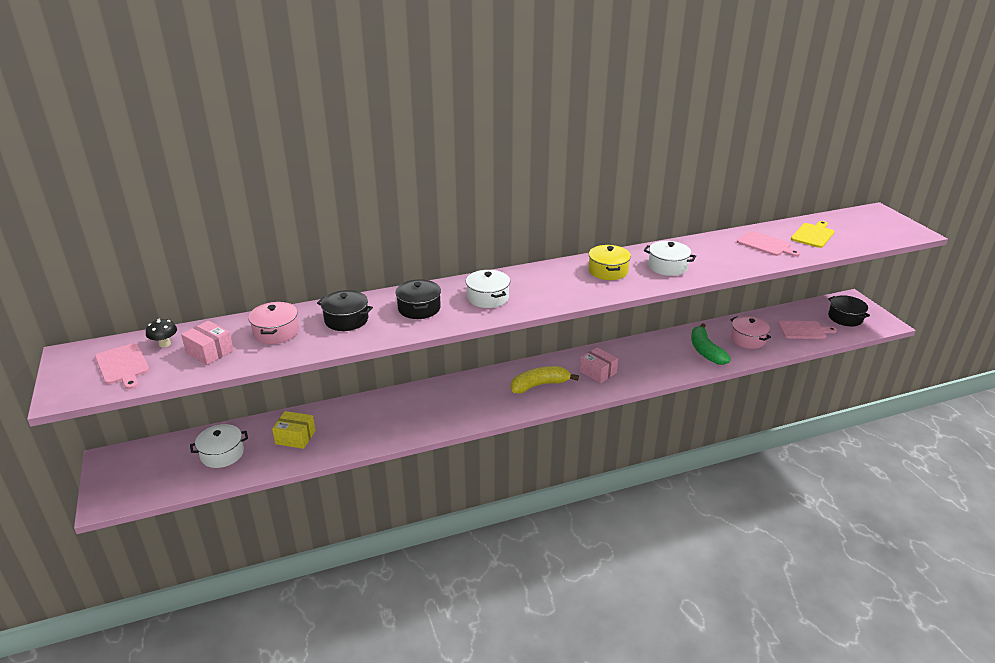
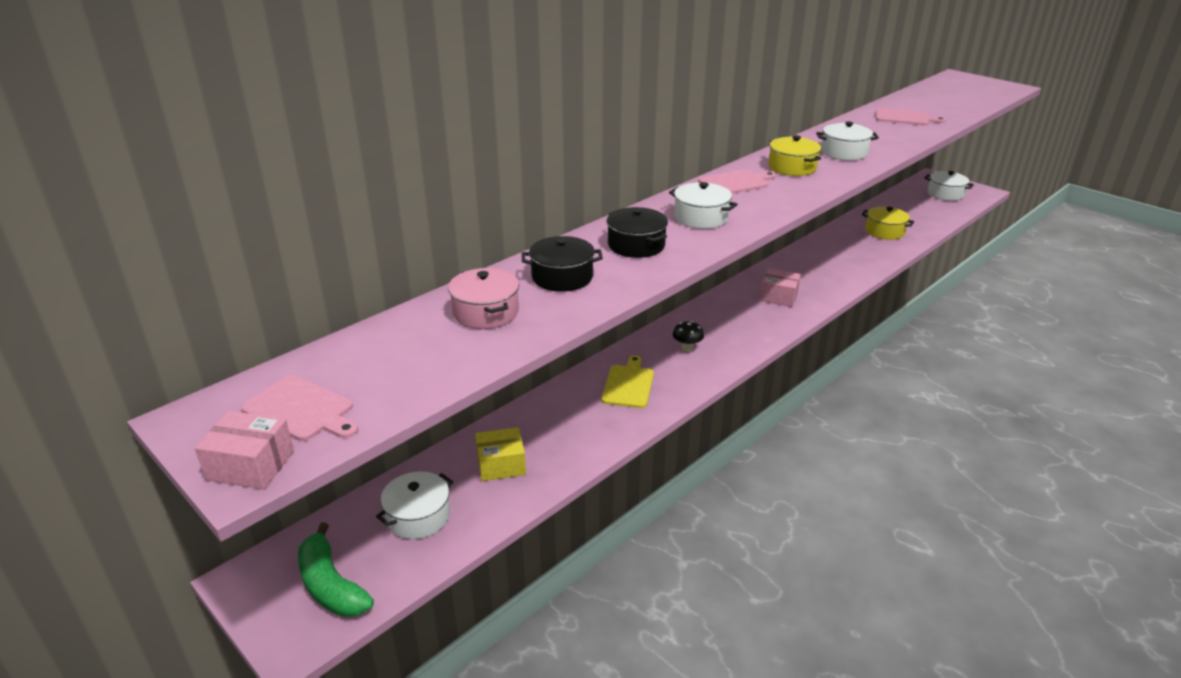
camera: 25 degrees left, 0 degrees up
black mushroom [146,319,177,348] -> black mushroom moved to [673,321,704,352]
pink box [181,321,234,365] -> pink box moved to [195,411,294,489]
yellow banana [511,366,579,394] -> none
green banana [691,323,731,365] -> green banana moved to [298,522,374,617]
pink pot [730,316,771,349] -> yellow pot [862,206,914,240]
pink cutting board [778,321,837,339] -> pink cutting board moved to [698,169,776,194]
yellow cutting board [791,221,835,248] -> yellow cutting board moved to [602,355,654,408]
black pot [828,295,870,326] -> white pot [925,171,974,201]

